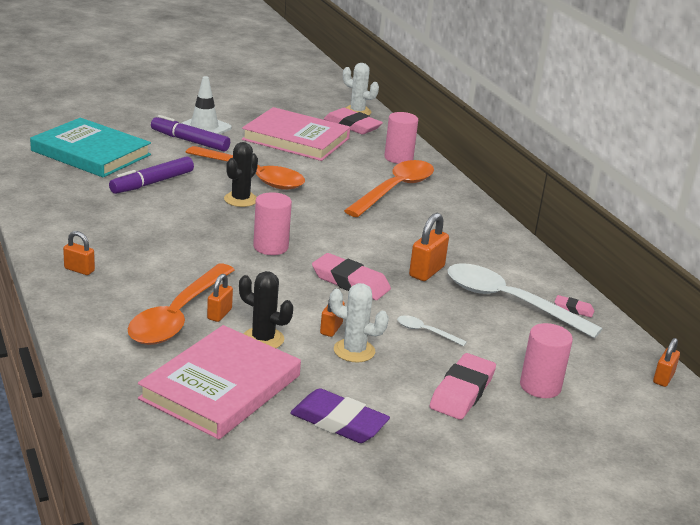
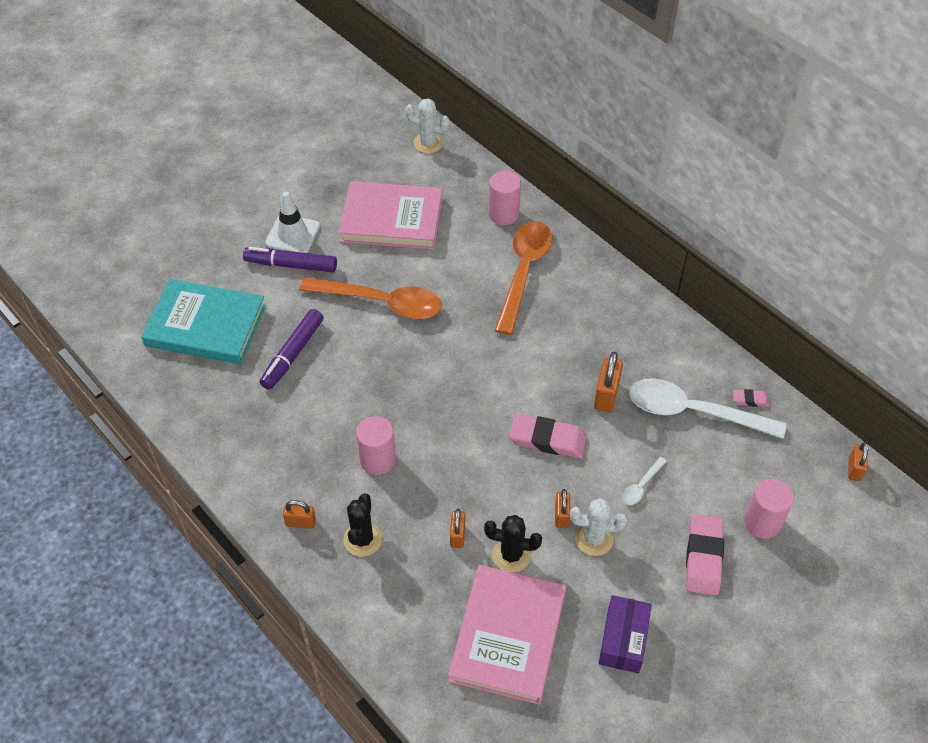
camera: 15 degrees left, 25 degrees up
orange spoon [128,263,235,345] -> none
black cactus [224,142,258,207] -> black cactus moved to [343,493,382,557]
pink cylinder [253,192,292,255] -> pink cylinder moved to [356,416,396,475]
purple eraser [290,388,390,443] -> purple box [599,595,652,673]
pink eraser [324,108,383,135] -> none
white spoon [397,315,467,346] -> white spoon turned 60 degrees counterclockwise [622,457,667,505]

